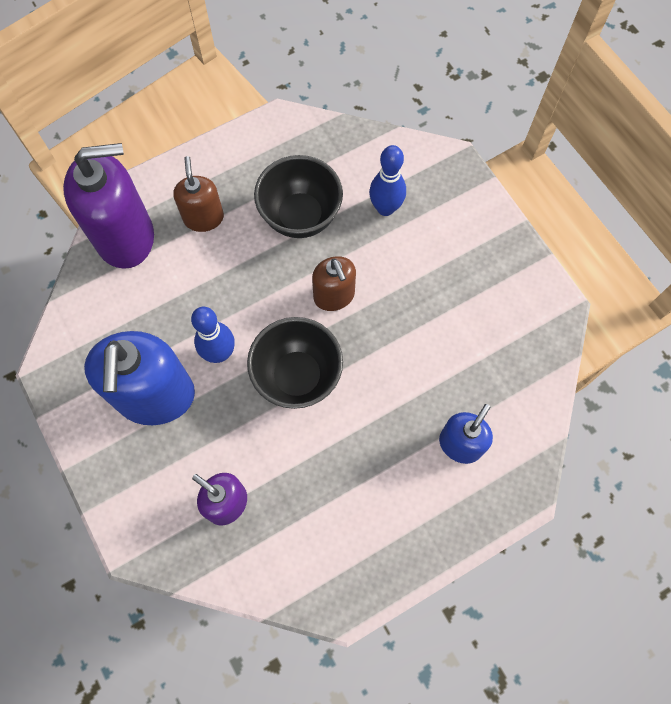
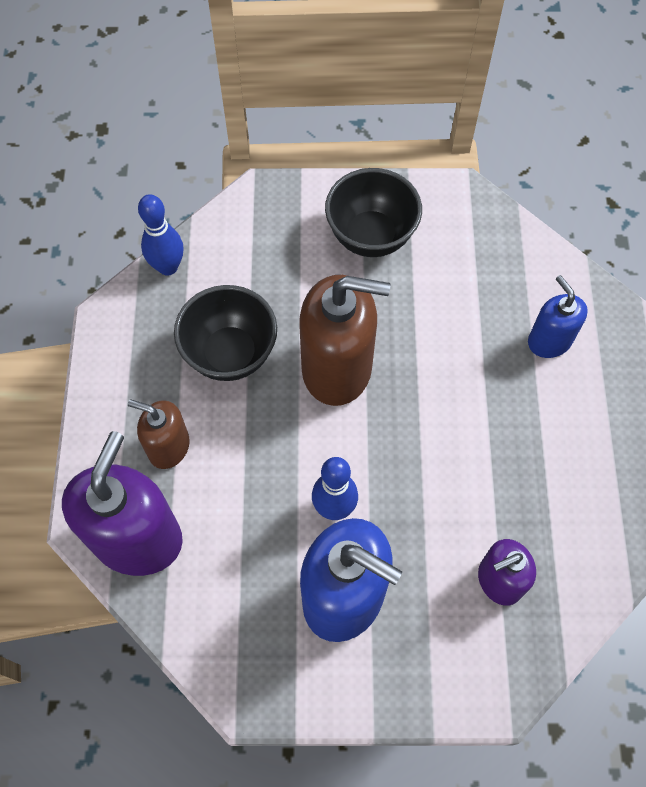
camera: 60 degrees left, 5 degrees down
black bowl [247,317,343,409] -> black bowl moved to [325,168,422,257]
brown soap dispenser [312,256,356,311] -> brown soap dispenser [299,275,390,406], size x1.81
blue bowling pin [369,145,406,216] -> blue bowling pin moved to [138,194,184,276]

